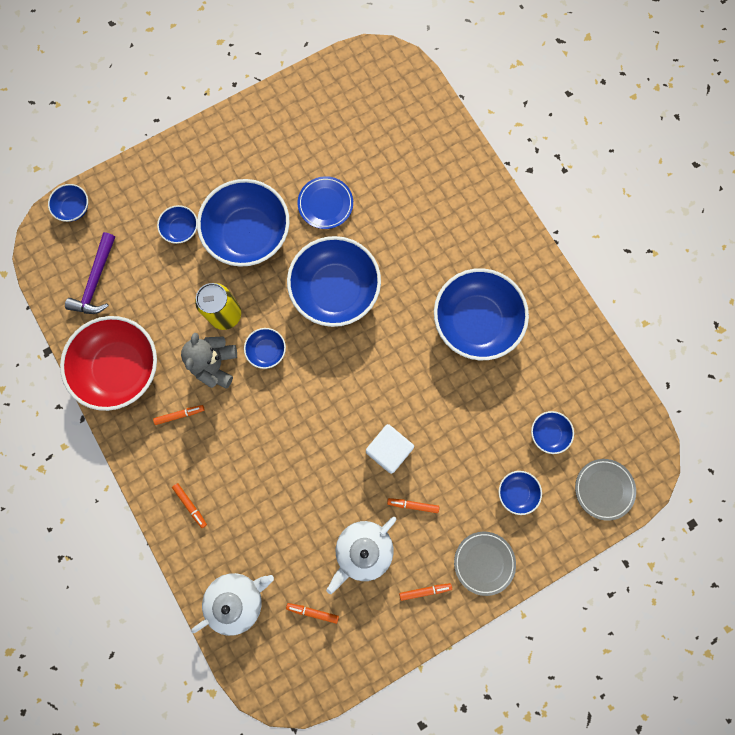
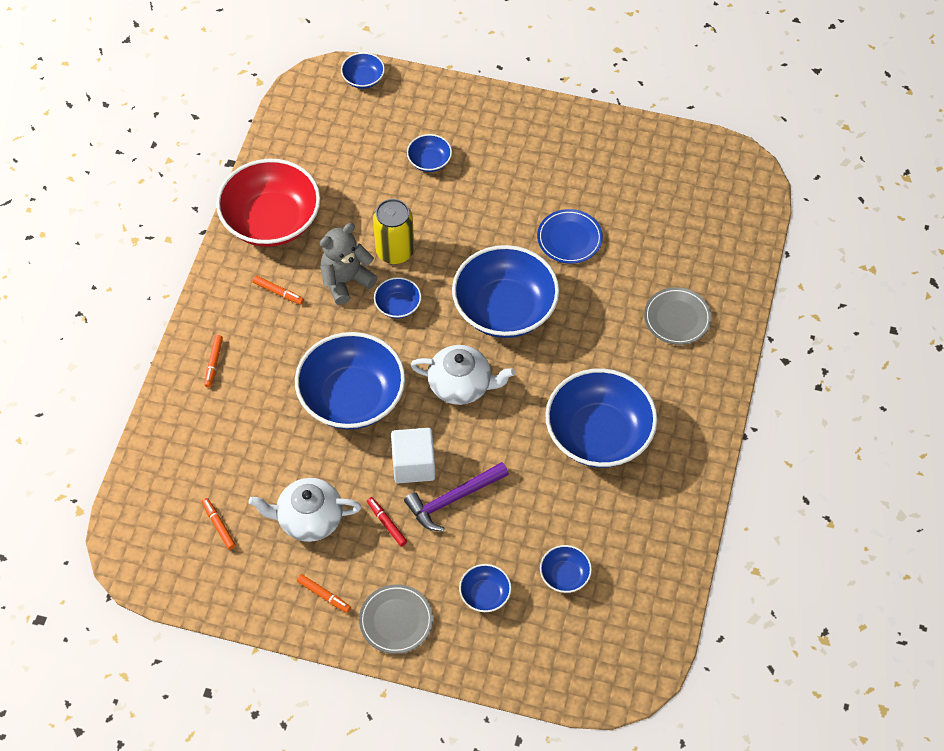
camera: 45 degrees right, 20 degrees down
purple hammer [65,232,115,314] -> purple hammer moved to [404,462,509,531]
white teapot [191,573,274,636] -> white teapot moved to [410,345,515,405]
blue bowl [197,179,290,267] -> blue bowl moved to [295,332,405,429]
orange marker [387,498,439,513] -> red marker [367,497,407,546]
grey plate [575,459,636,521] -> grey plate moved to [644,287,712,345]

